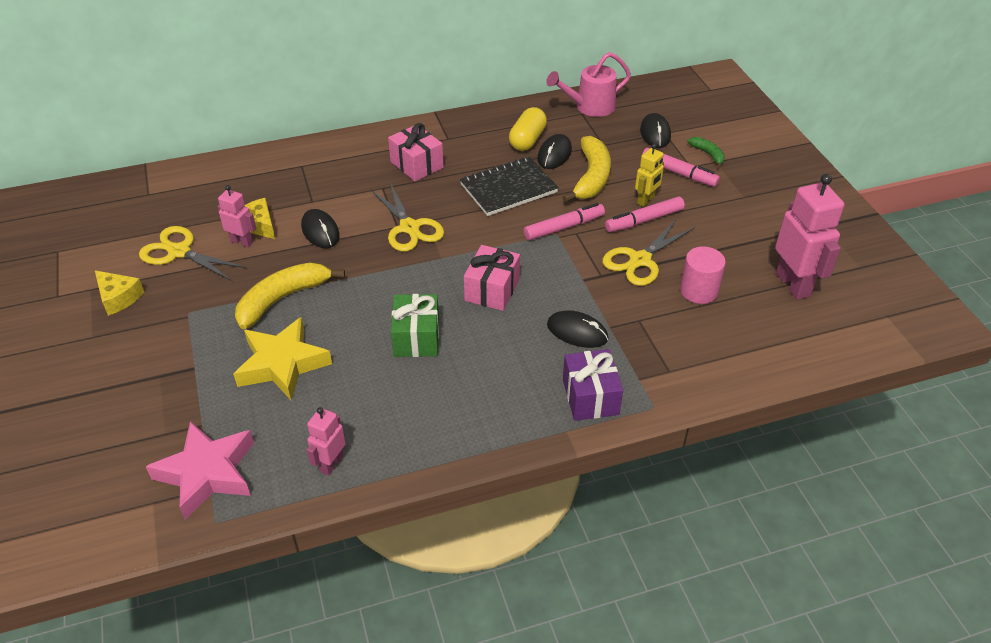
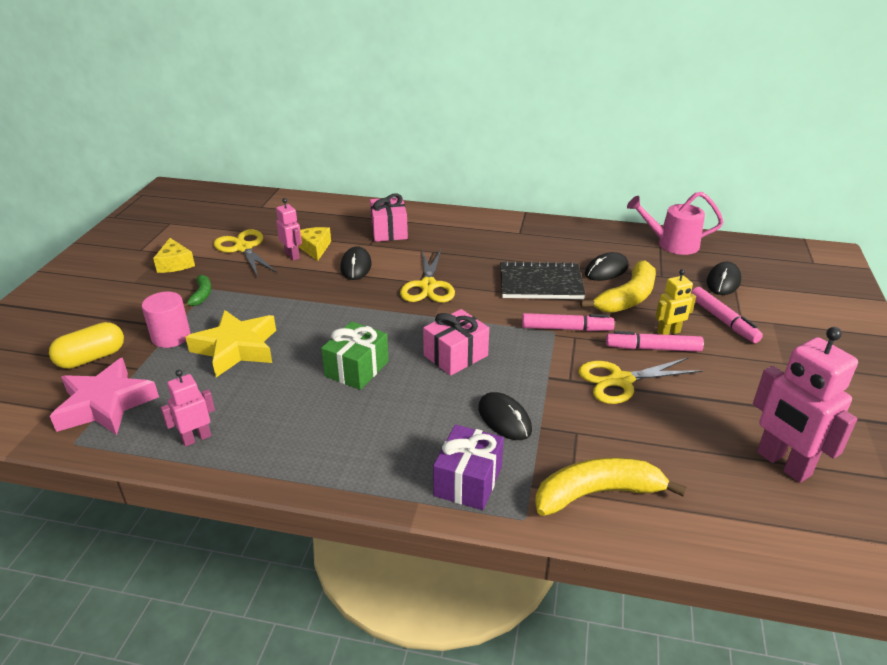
camera: 30 degrees right, 10 degrees down
yellow banana [235,262,345,329] -> yellow banana moved to [535,458,687,516]
pink gift [388,123,444,181] -> pink gift moved to [370,193,408,242]
yellow capsule [509,107,547,151] -> yellow capsule moved to [49,322,124,369]
pink cylinder [680,246,726,304] -> pink cylinder moved to [142,292,191,348]
green banana [687,137,725,168] -> green banana moved to [184,275,211,308]
pink robot [775,174,844,300] -> pink robot turned 135 degrees clockwise [753,327,858,483]

